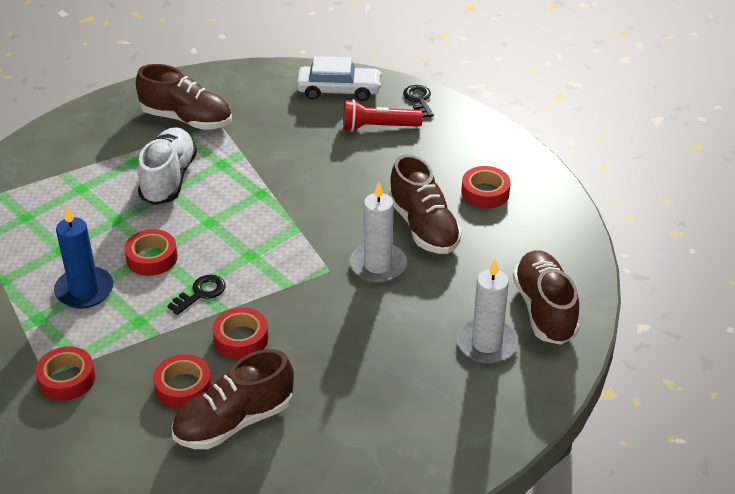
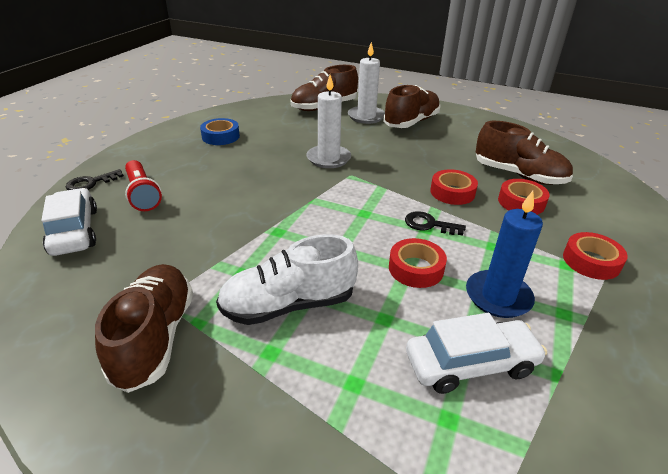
camera: 115 degrees left, 5 degrees down
brown shoe [389,154,462,254] -> brown shoe moved to [383,85,441,128]
red tape [461,166,511,209] -> blue tape [200,118,240,145]
none -> white car [406,313,547,394]

